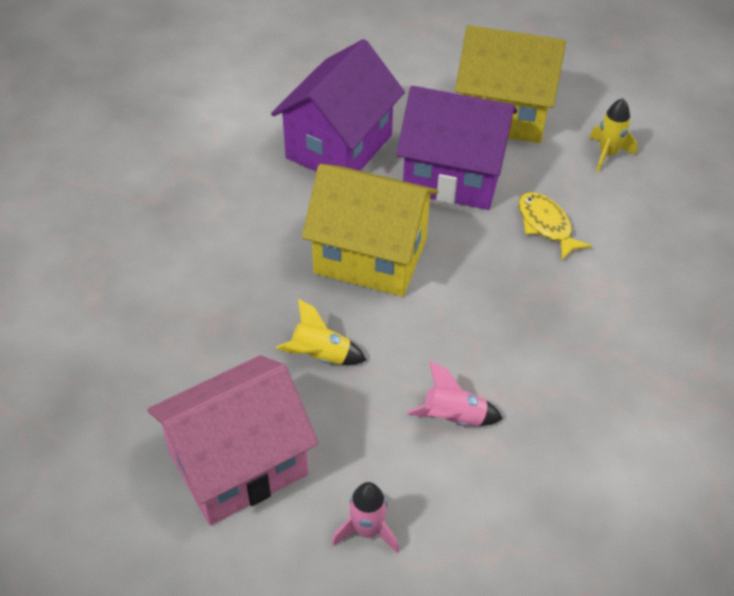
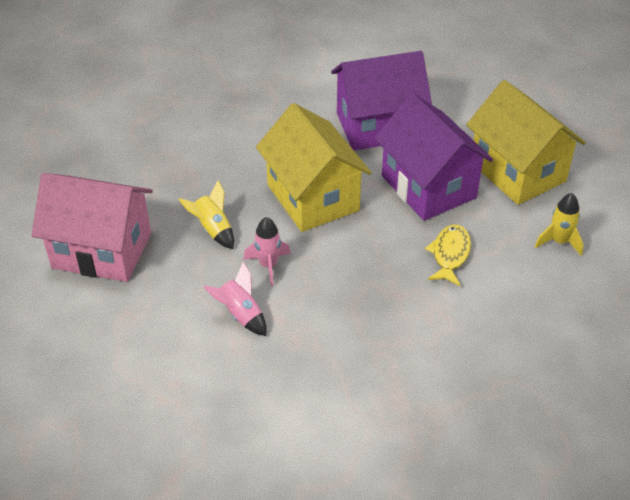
camera: 45 degrees right, 5 degrees down
pink rocket [332,482,399,553] -> pink rocket moved to [244,217,290,286]

